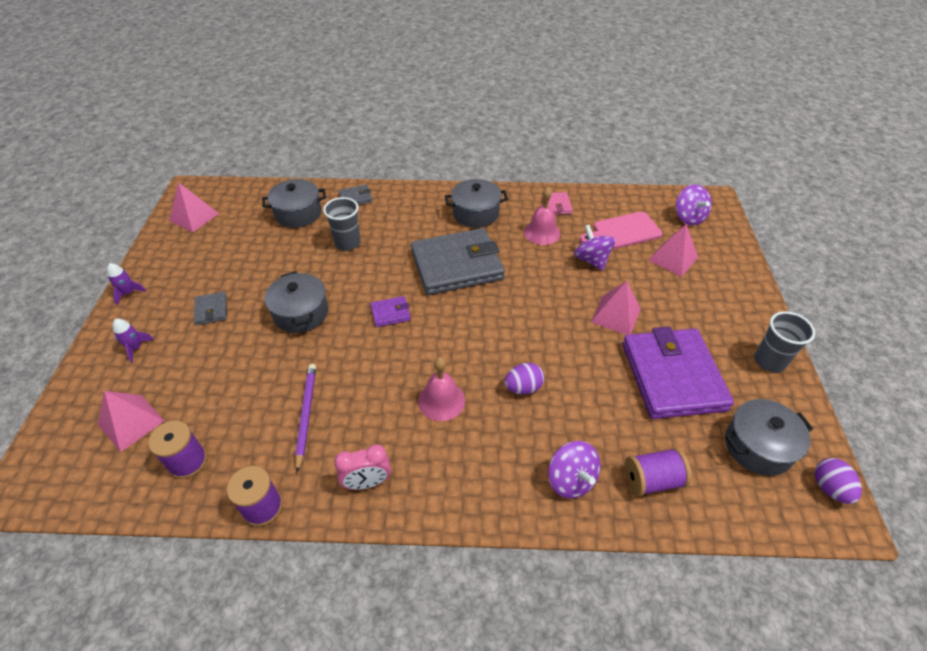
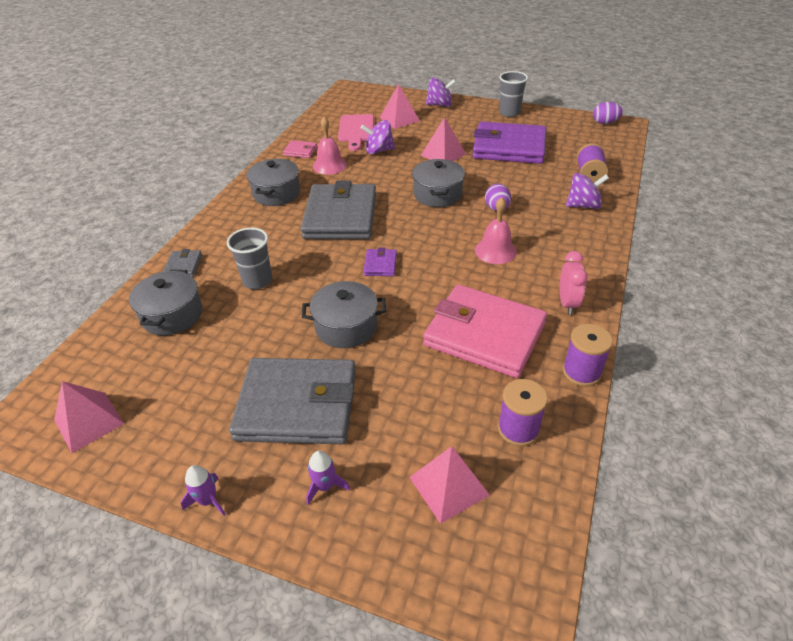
camera: 70 degrees left, 5 degrees down
grey wallet [194,292,227,325] -> grey wallet [229,358,356,444], size x2.41
purple pencil [295,364,316,473] -> pink wallet [423,285,547,378]
purple spinning top [676,184,712,225] -> purple spinning top moved to [426,77,456,107]
grey pot [725,399,813,476] -> grey pot moved to [412,159,465,207]

